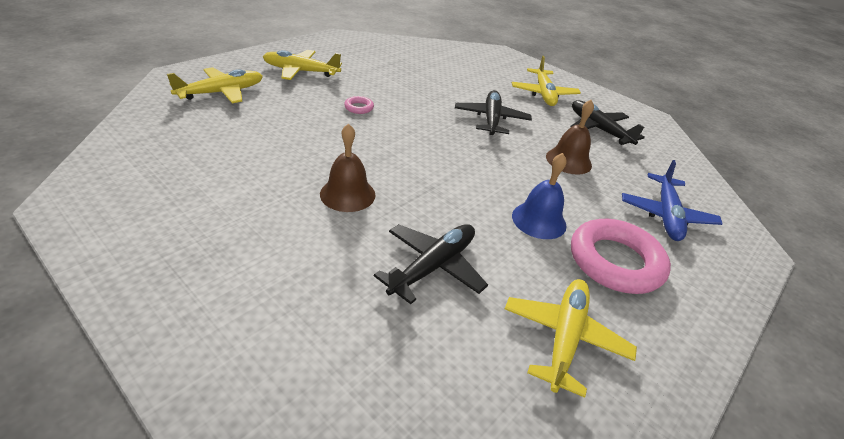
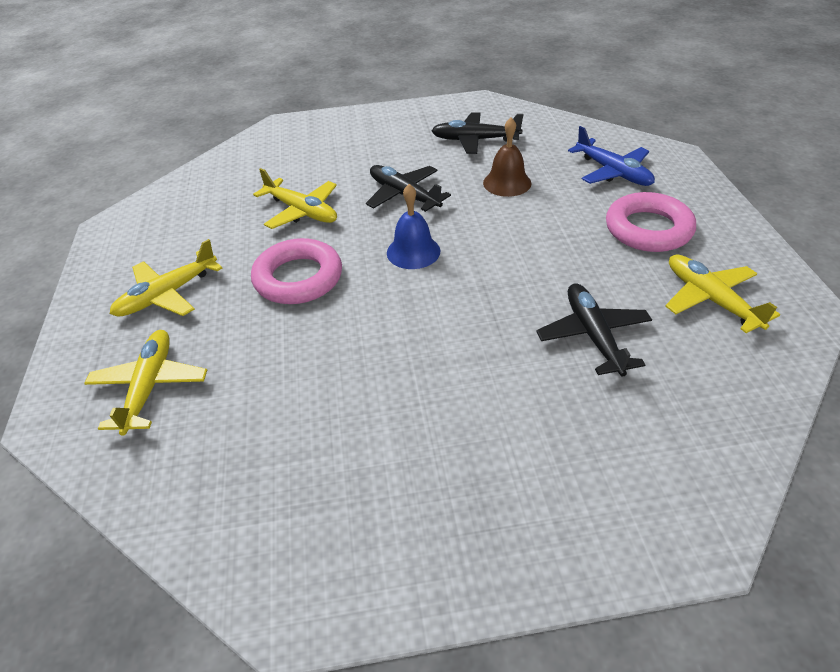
camera: 45 degrees left, 5 degrees up
brown bell [320,123,376,212] -> none
pink ring [344,96,374,114] -> pink ring [251,238,342,304], size x2.36
yellow plane [512,56,581,106] -> yellow plane moved to [253,168,337,229]
blue bell [512,153,567,239] -> blue bell moved to [387,184,440,269]

